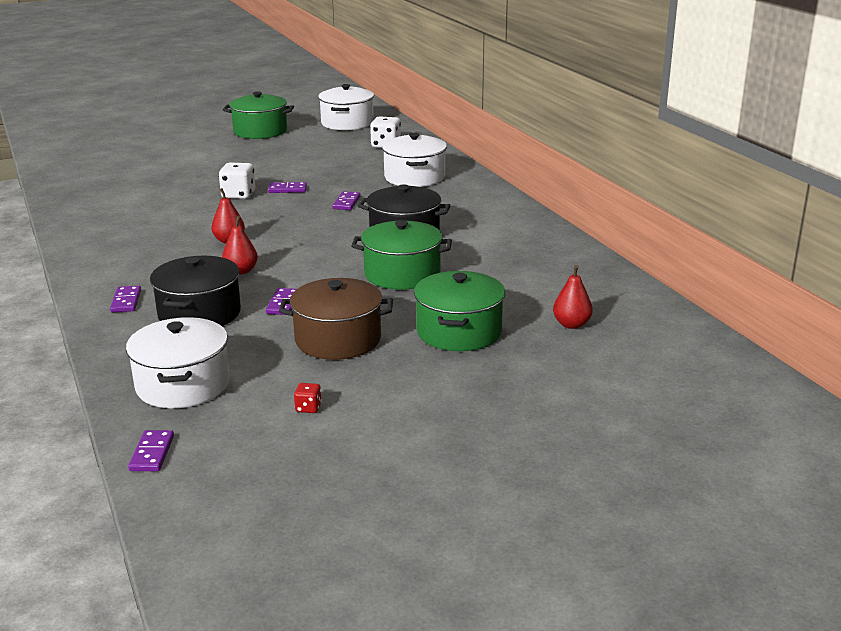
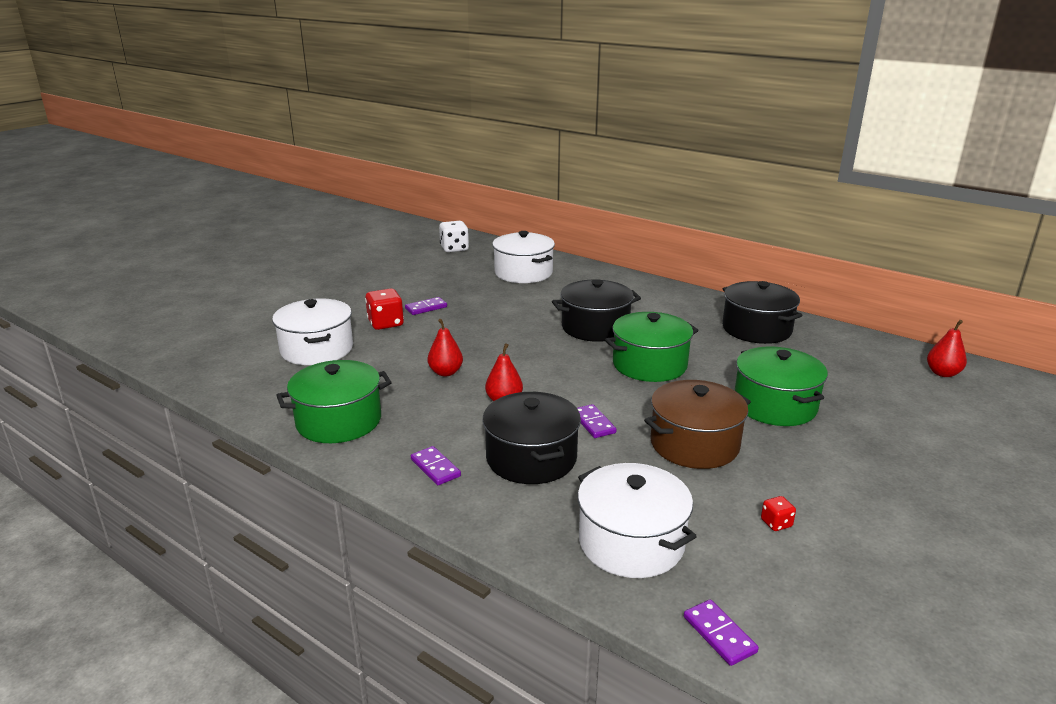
camera: 30 degrees left, 0 degrees up
white dice [219,163,255,199] -> red dice [365,288,404,330]
green pot [223,92,294,139] -> green pot moved to [276,360,392,443]
white pot [318,84,374,130] -> white pot moved to [272,298,353,365]
purple domino [333,191,361,210] -> none
red pear [553,265,593,329] -> red pear moved to [927,320,967,377]
none -> black pot [722,281,803,344]

